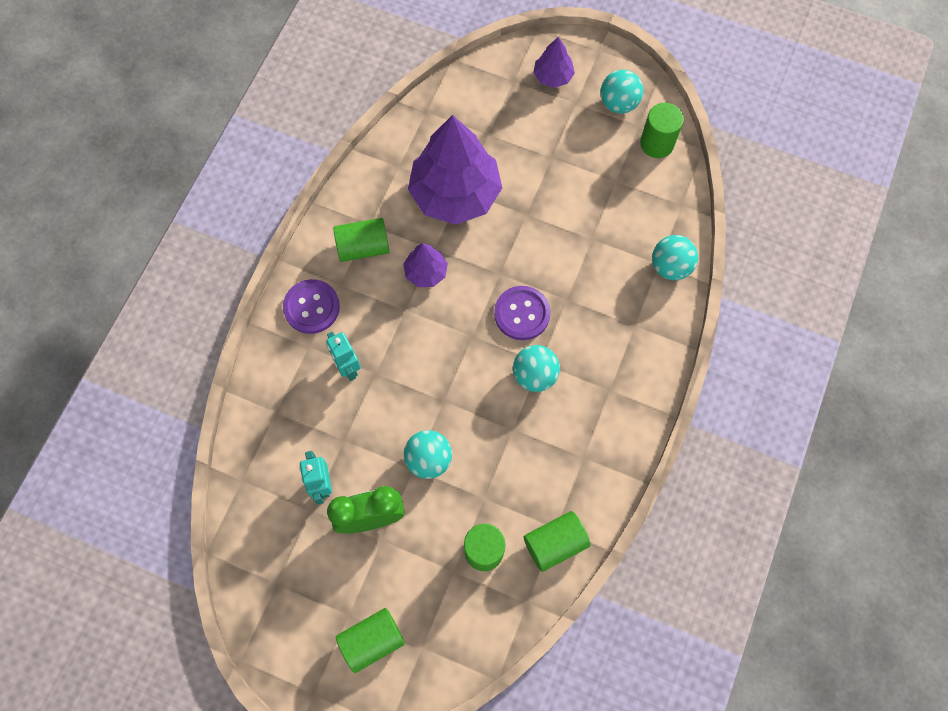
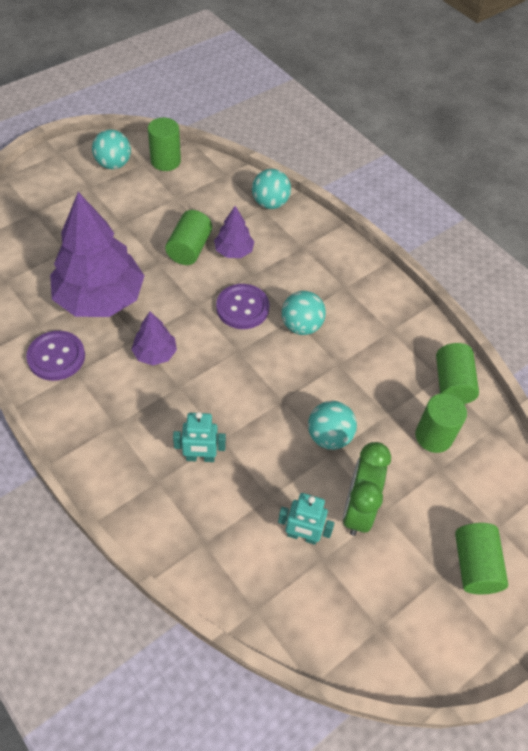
camera: 65 degrees left, 15 degrees down
purple button [283,279,340,334] -> purple button moved to [26,331,85,381]
green cylinder [334,218,390,262] -> green cylinder moved to [165,210,212,265]
purple tree [533,37,575,88] -> purple tree moved to [214,206,255,258]

